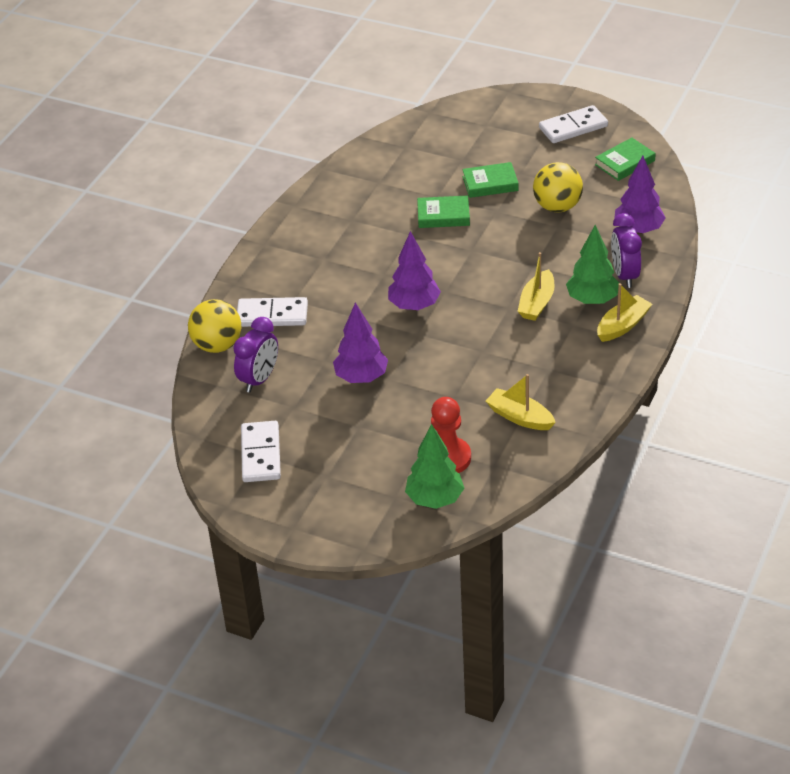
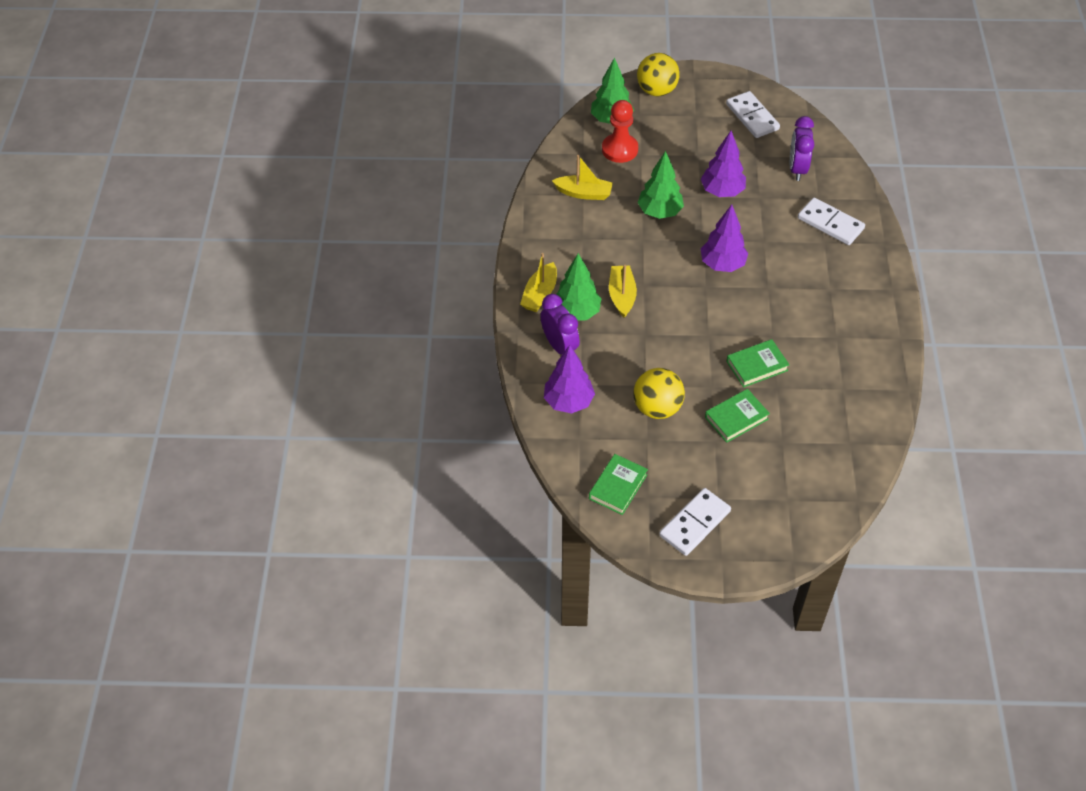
camera: 155 degrees right, 10 degrees up
yellow ball [188,299,241,353] -> yellow ball moved to [637,53,680,97]
white domino [237,297,308,327] -> white domino turned 60 degrees clockwise [798,198,865,245]
none -> green tree [638,151,684,219]

